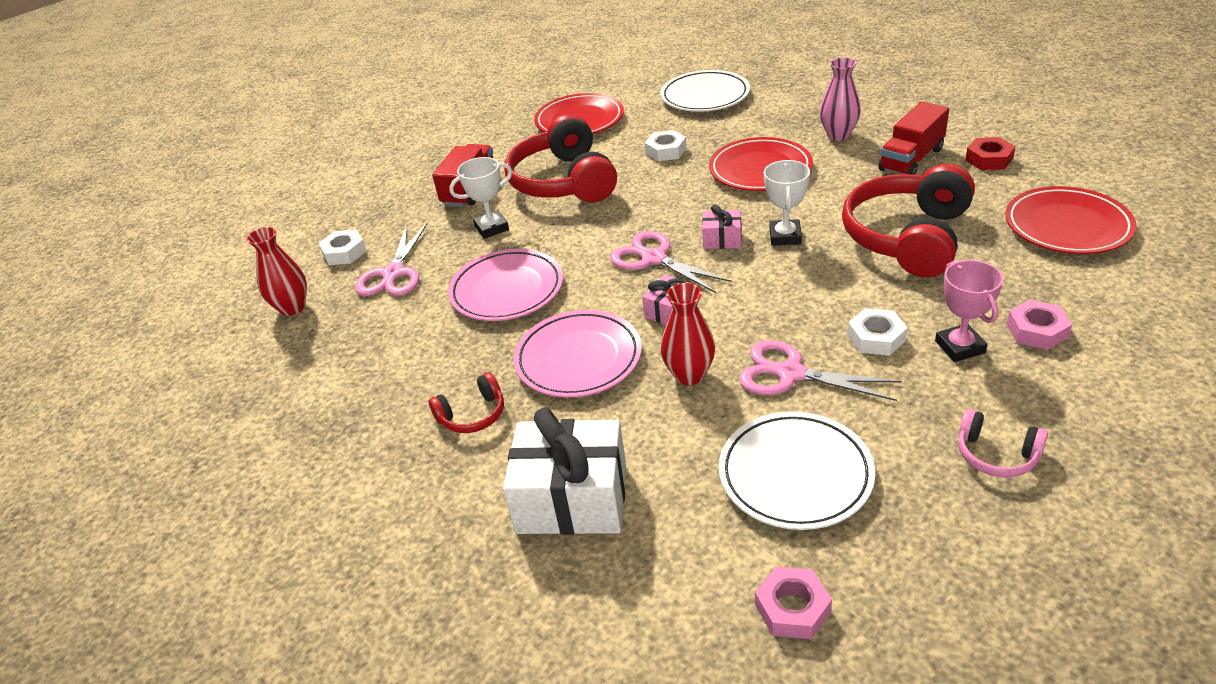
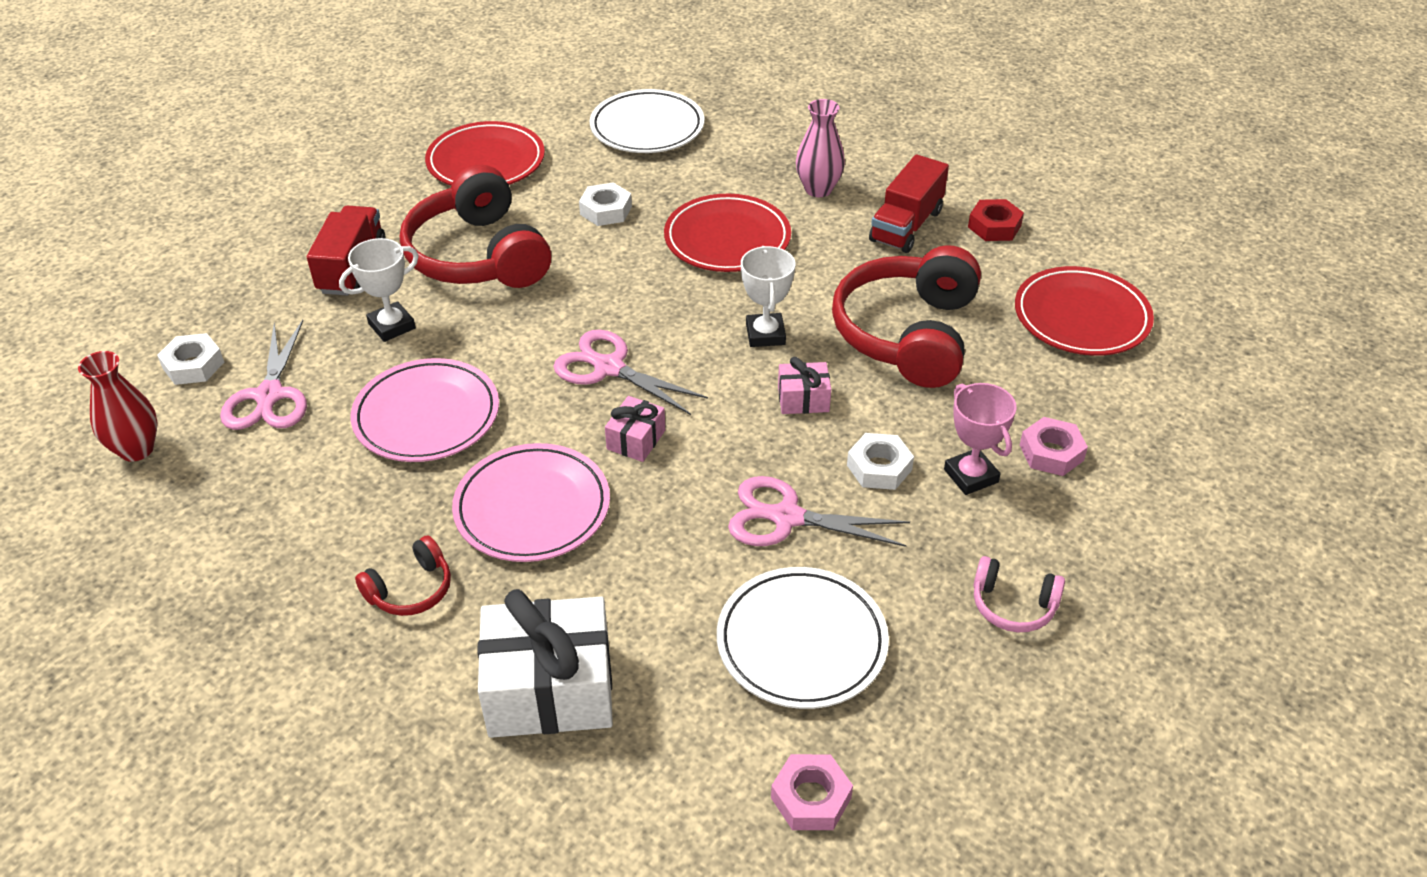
camera: 15 degrees left, 5 degrees up
red vase [661,283,715,385] -> none
pink gift [702,204,742,249] -> pink gift moved to [778,357,831,414]

